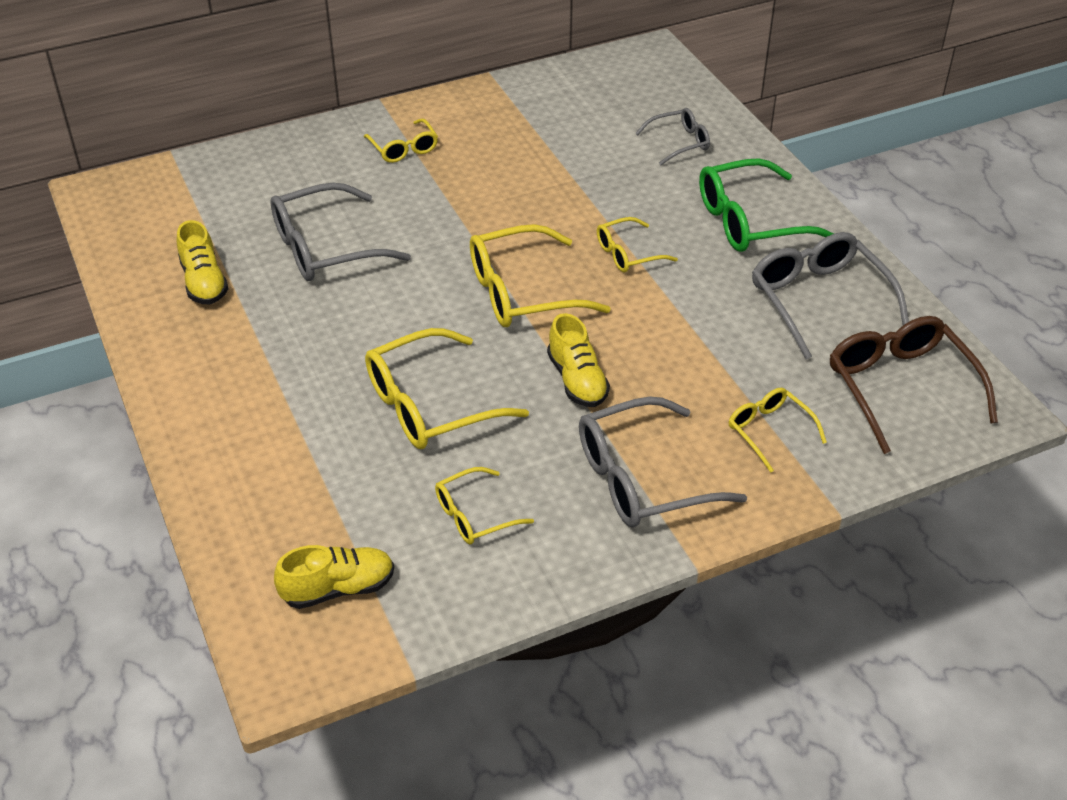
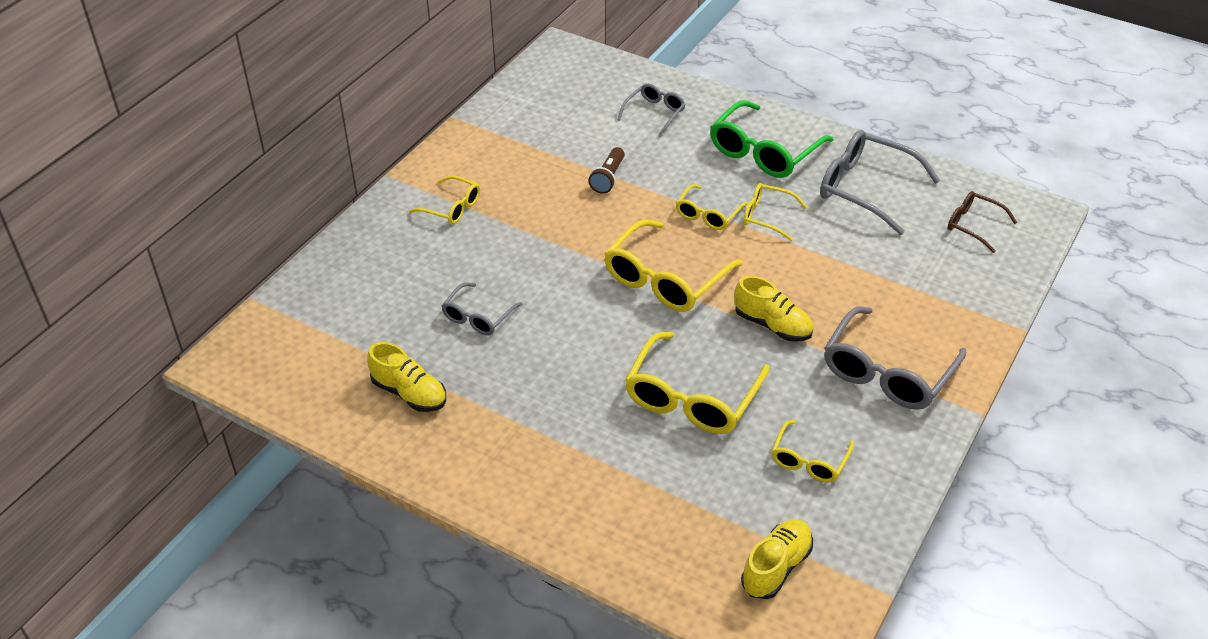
camera: 35 degrees left, 0 degrees up
grey glasses [270,183,411,281] -> grey glasses [441,283,523,335], size x0.56
yellow glasses [729,388,827,473] -> yellow glasses moved to [743,183,807,241]
brown glasses [830,316,998,454] -> brown glasses [948,191,1017,253], size x0.56
none -> brown flashlight [588,147,625,194]

